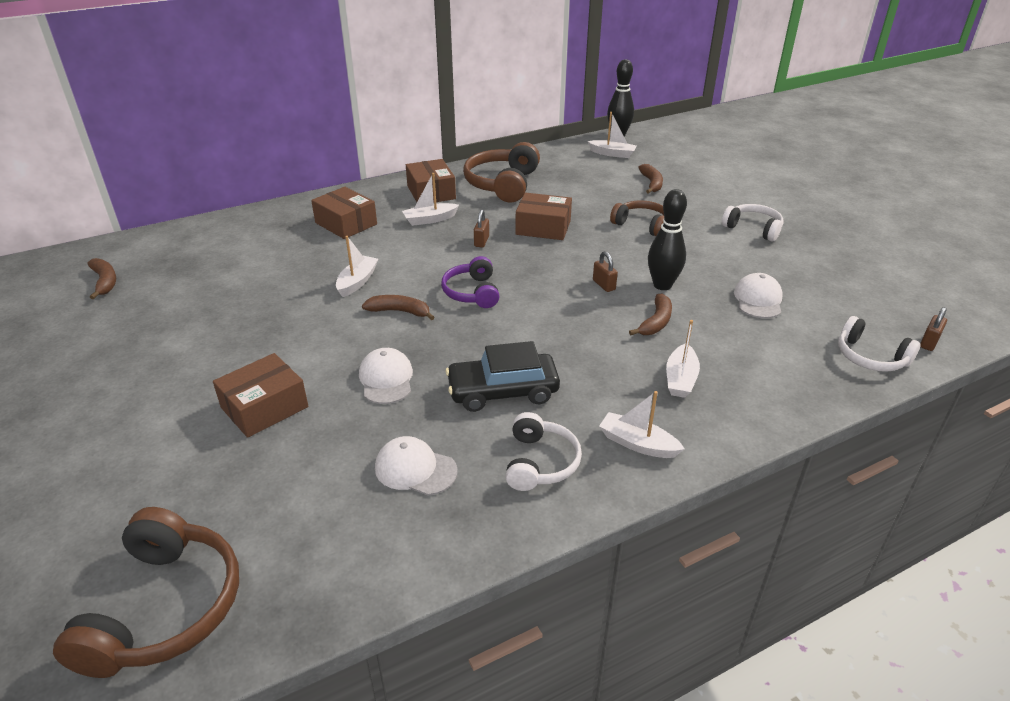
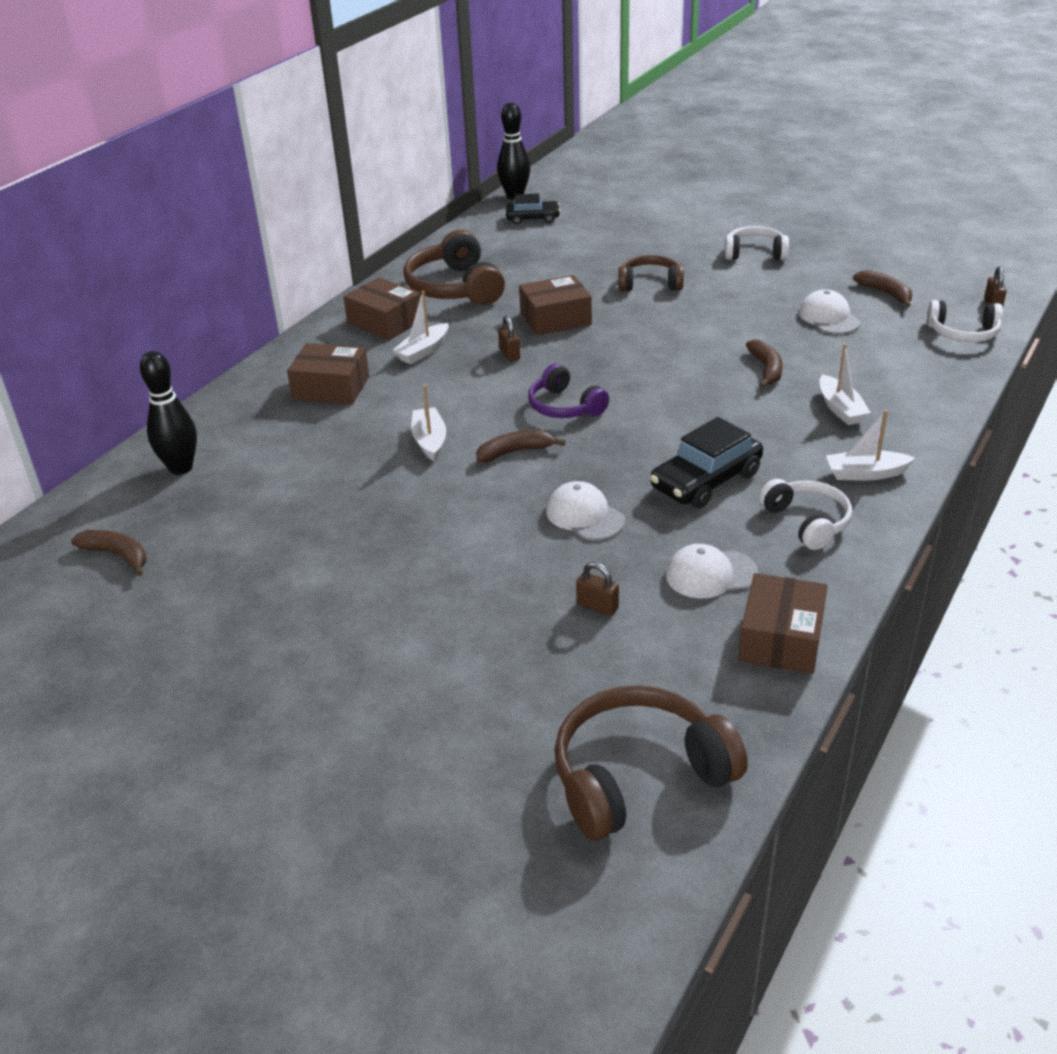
camera: 30 degrees left, 0 degrees up
brown headphones [53,507,239,678] -> brown headphones turned 90 degrees counterclockwise [555,685,748,840]
brown box [213,353,308,438] -> brown box moved to [738,573,828,674]
white boat [588,112,637,158] -> black car [506,193,560,225]
brown padlock [593,251,618,292] -> brown padlock moved to [576,562,619,616]
brown banana [638,164,663,194] -> brown banana moved to [853,270,912,307]
black bowling pin [648,189,687,290] -> black bowling pin moved to [140,351,197,475]

